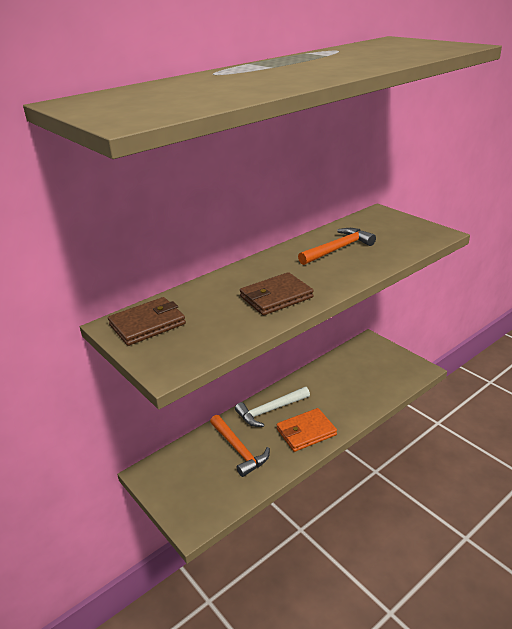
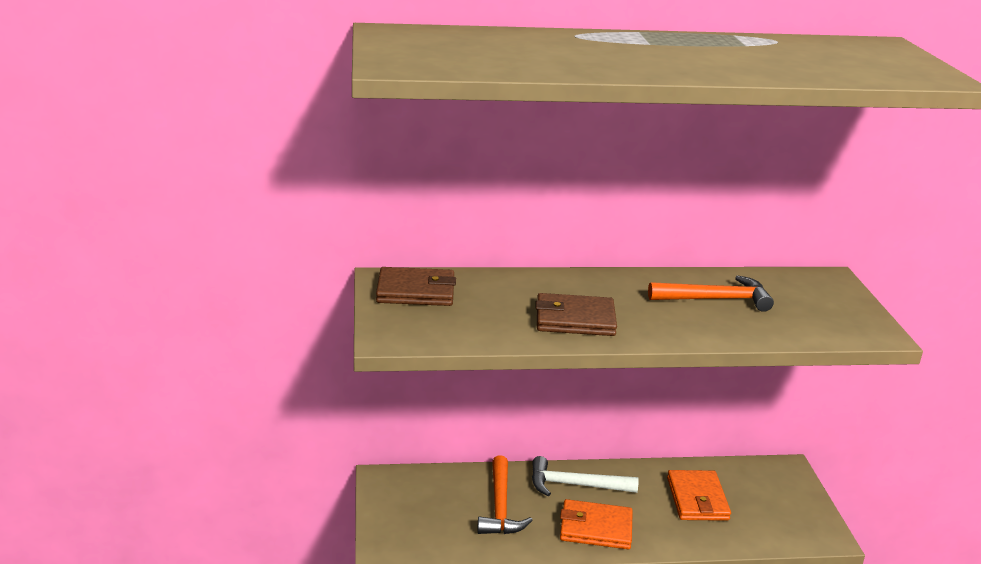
camera: 30 degrees right, 5 degrees down
none -> orange wallet [667,470,731,521]

